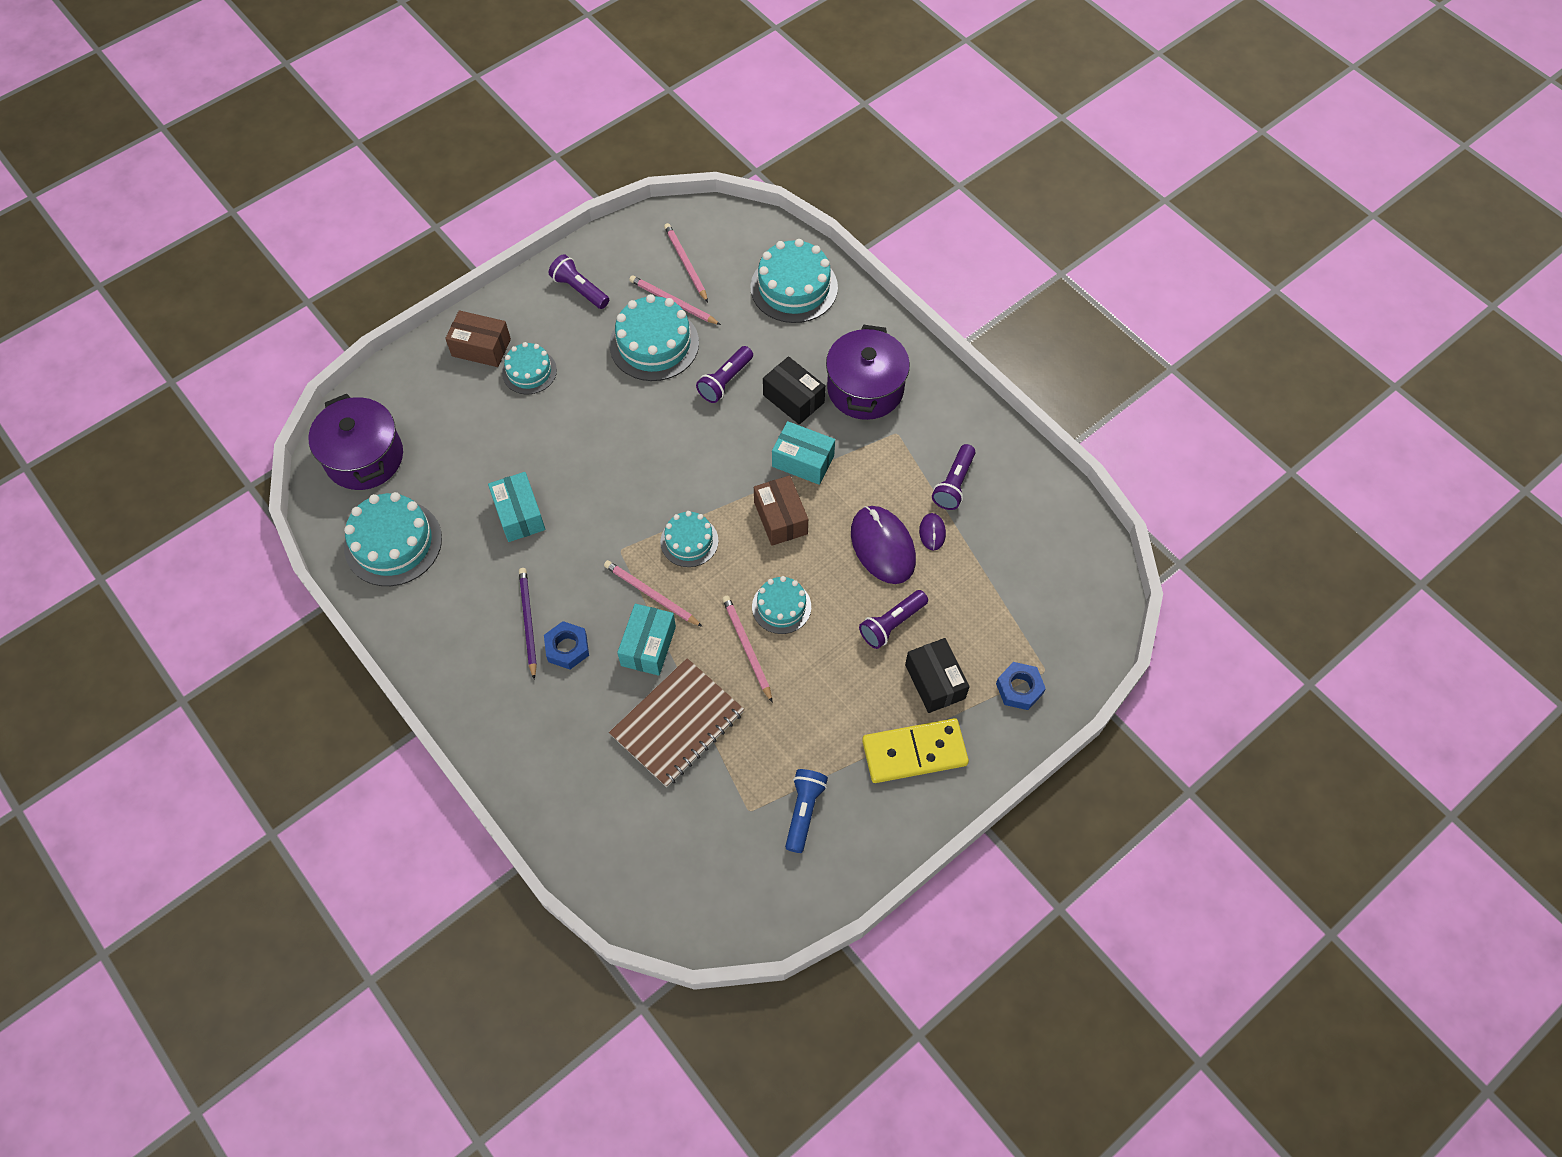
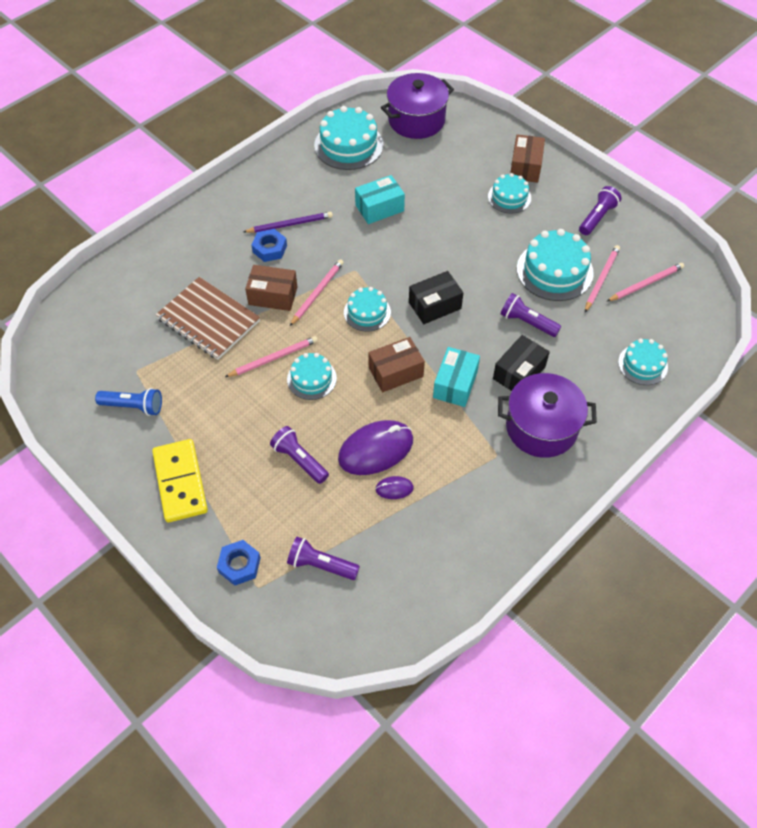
camera: 85 degrees right, 5 degrees down
turquoise box [617,604,676,676] -> brown box [245,265,297,311]
turquoise cake [750,239,838,323] -> turquoise cake [618,339,668,385], size x0.60
black box [905,638,970,713] -> black box moved to [409,271,463,324]
purple flashlight [932,444,976,510] -> purple flashlight moved to [287,537,360,580]

